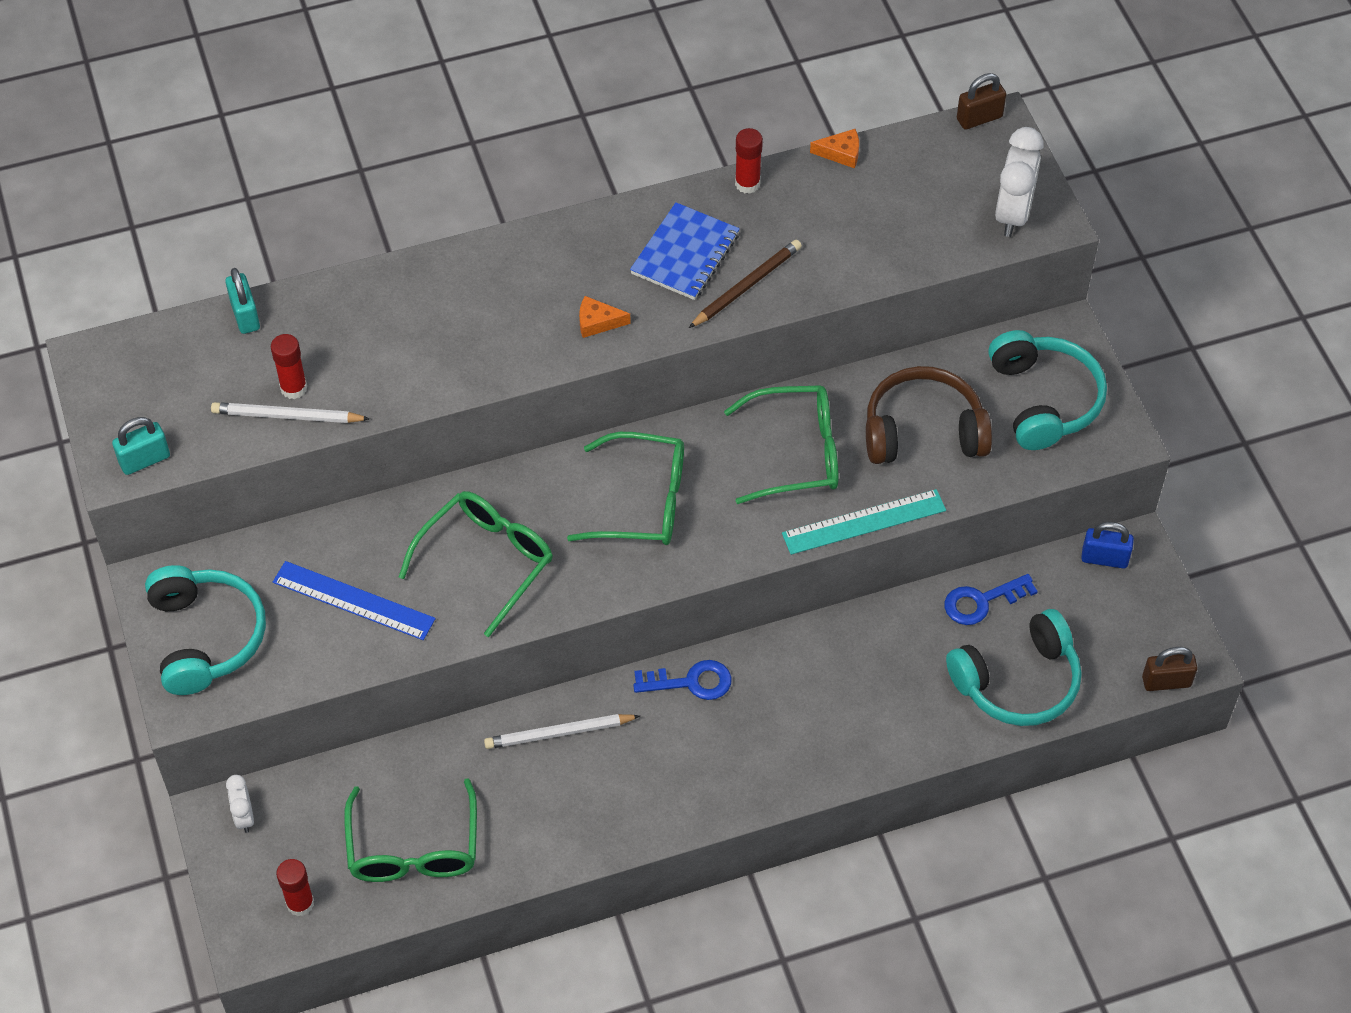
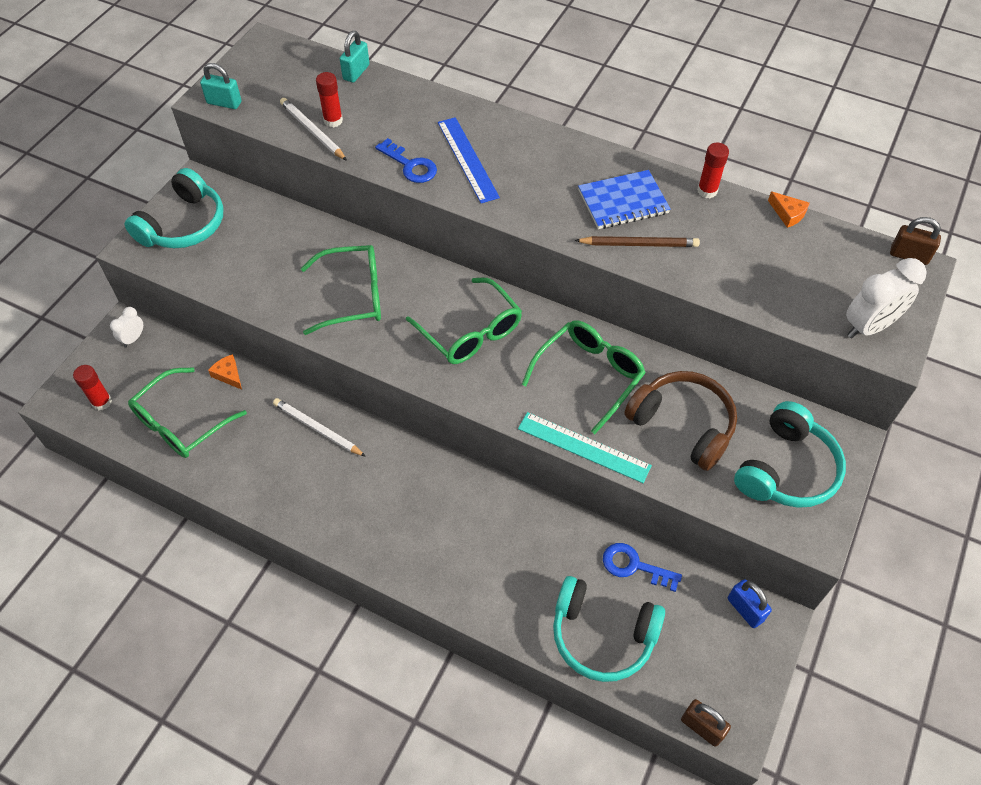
camera: 45 degrees right, 0 degrees up
blue ruler [273,561,436,640] -> blue ruler moved to [438,117,500,203]
orange cheese [579,296,631,338] -> orange cheese moved to [208,354,242,390]
blue key [633,660,732,700] -> blue key moved to [375,138,437,183]
green glasses [724,385,839,504] -> green glasses turned 90 degrees counterclockwise [522,320,646,434]

